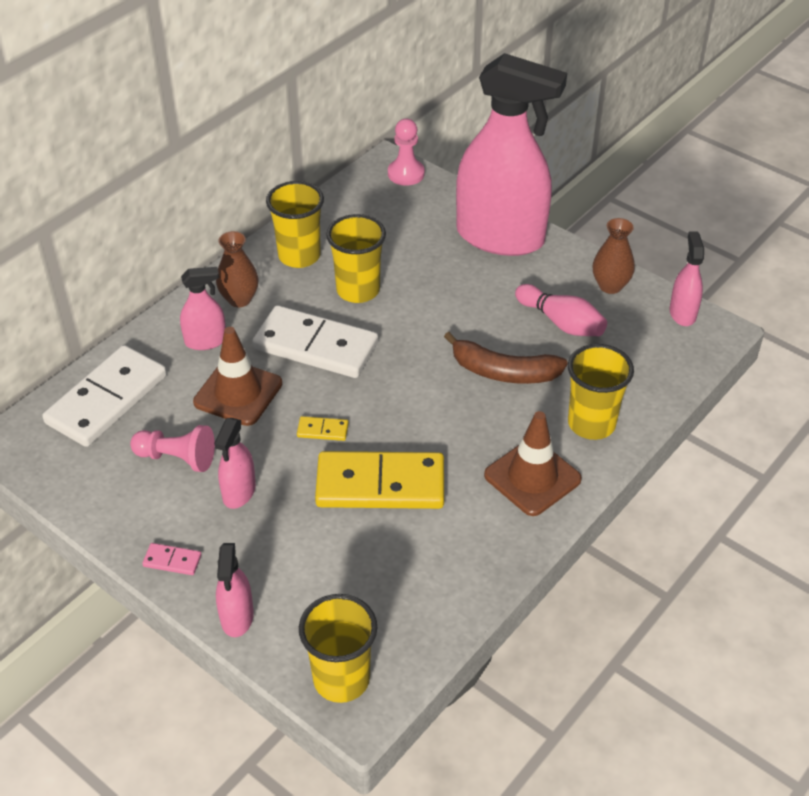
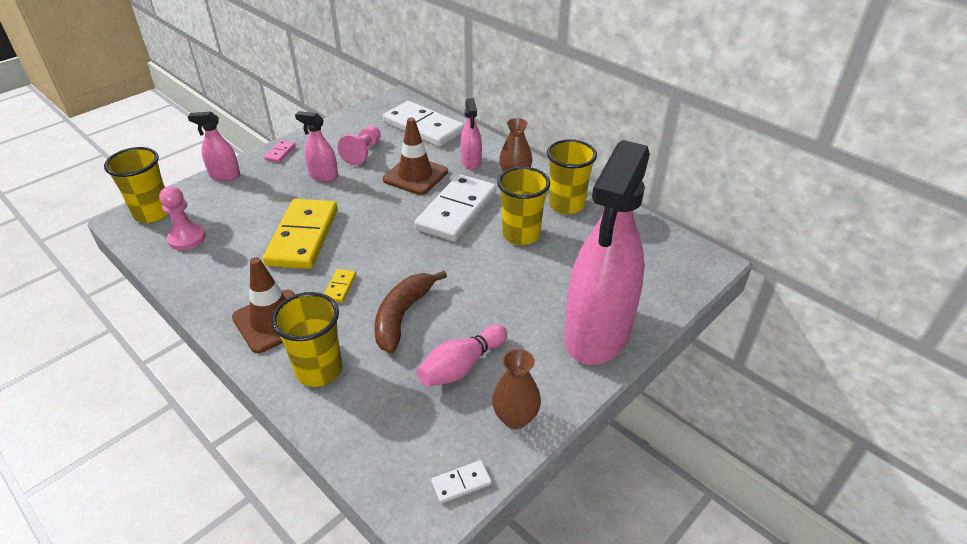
camera: 95 degrees right, 5 degrees down
yellow domino [297,416,349,441] -> yellow domino moved to [324,269,356,303]
pink pawn [388,119,425,186] -> pink pawn moved to [159,186,206,250]
pink spray bottle [670,231,704,326] -> white domino [431,460,492,504]

